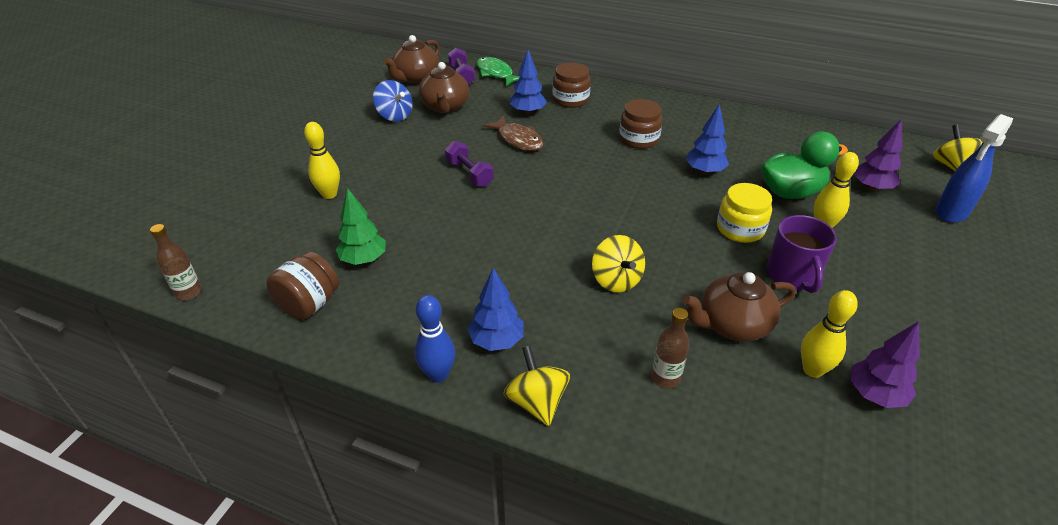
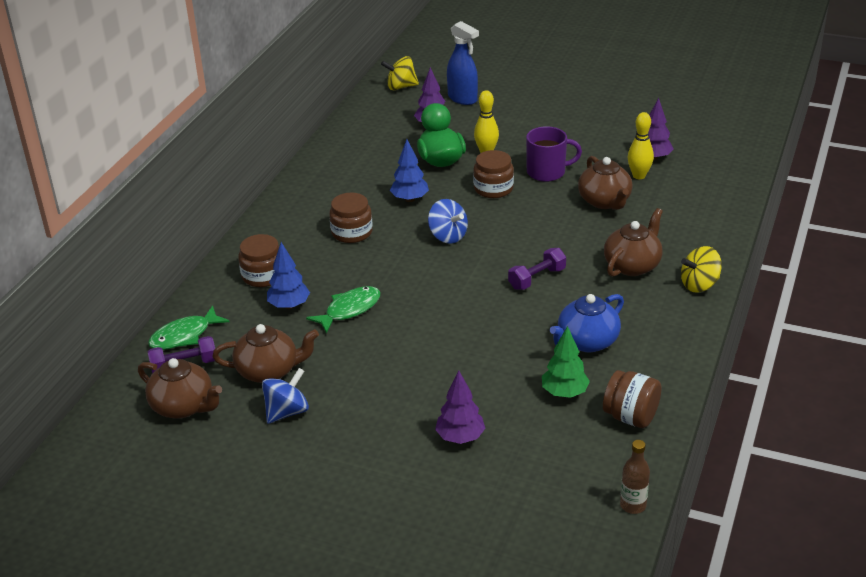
camera: 90 degrees left, 5 degrees down
yellow bowling pin [304,122,340,199] -> purple tree [435,370,485,444]
blue bowling pin [414,295,455,383] -> none
purple dumbbell [445,141,494,187] -> purple dumbbell moved to [508,248,566,290]
blue tree [468,268,524,351] -> none
brown fish [483,116,543,151] -> green fish [306,286,380,334]
yellow spinning top [592,235,645,293] -> none
brown bottle [651,308,689,389] -> none
yellow jar [717,183,772,243] -> brown jar [473,150,514,198]
none -> blue spinning top [428,199,468,244]
none -> blue teapot [550,294,624,352]
none -> brown teapot [604,208,663,277]

